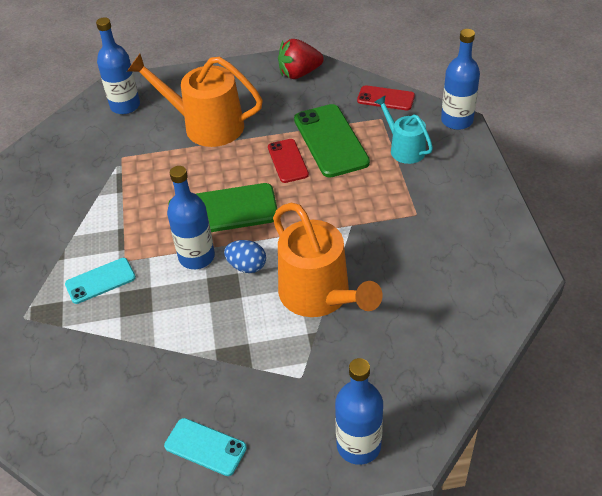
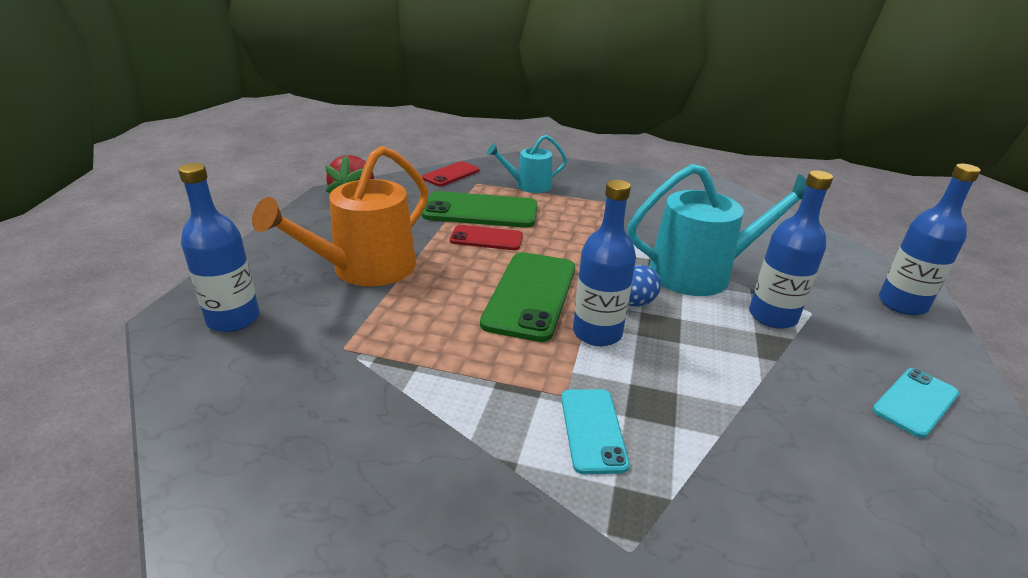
camera: 70 degrees left, 15 degrees down
orange watering can [273,203,383,317] -> turquoise watering can [628,164,807,296]
blue bottle [441,29,480,130] -> blue bottle moved to [749,170,833,329]

